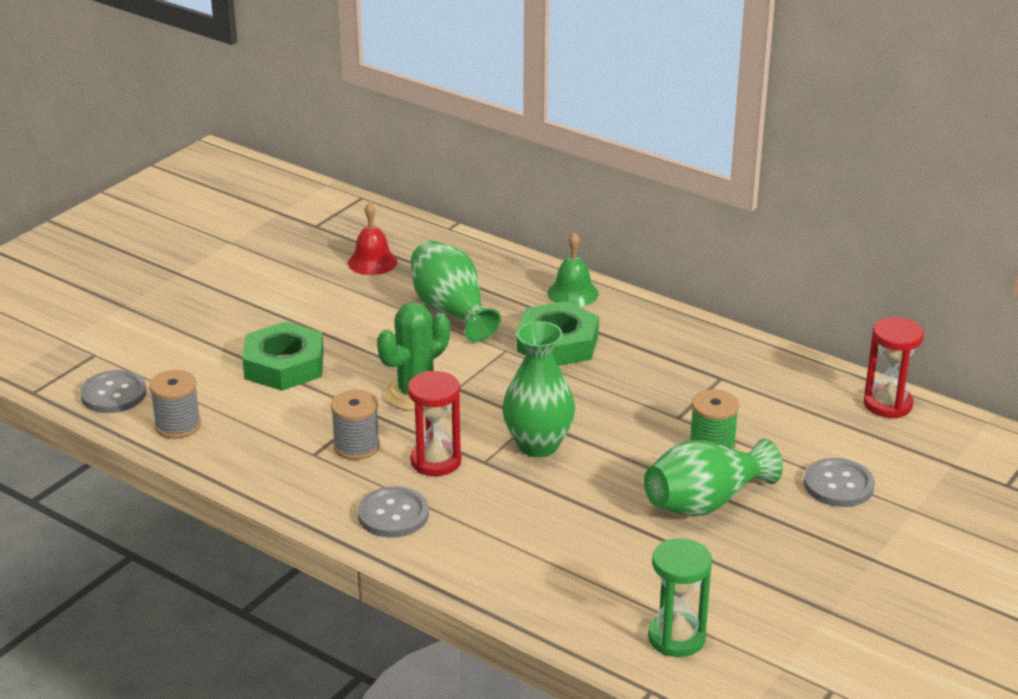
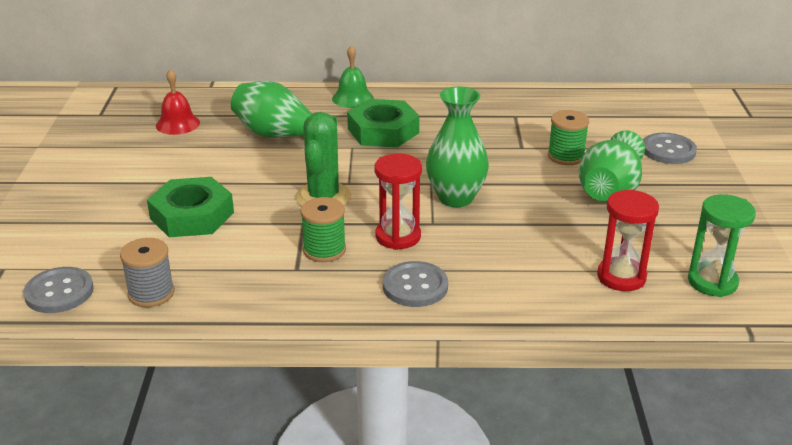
camera: 35 degrees left, 0 degrees up
grey spool [331,390,380,460] -> green spool [300,197,346,262]
red hourglass [863,317,924,418] -> red hourglass moved to [597,189,659,291]

